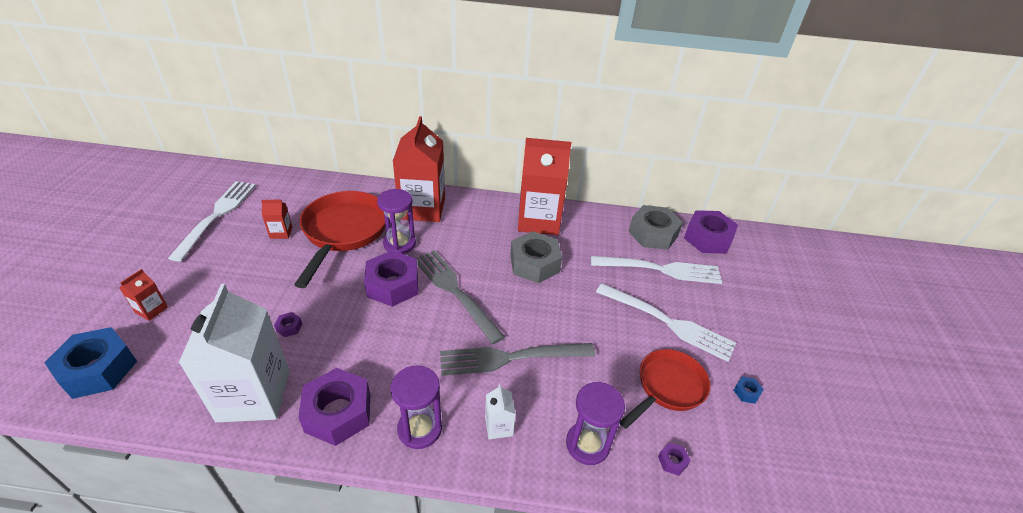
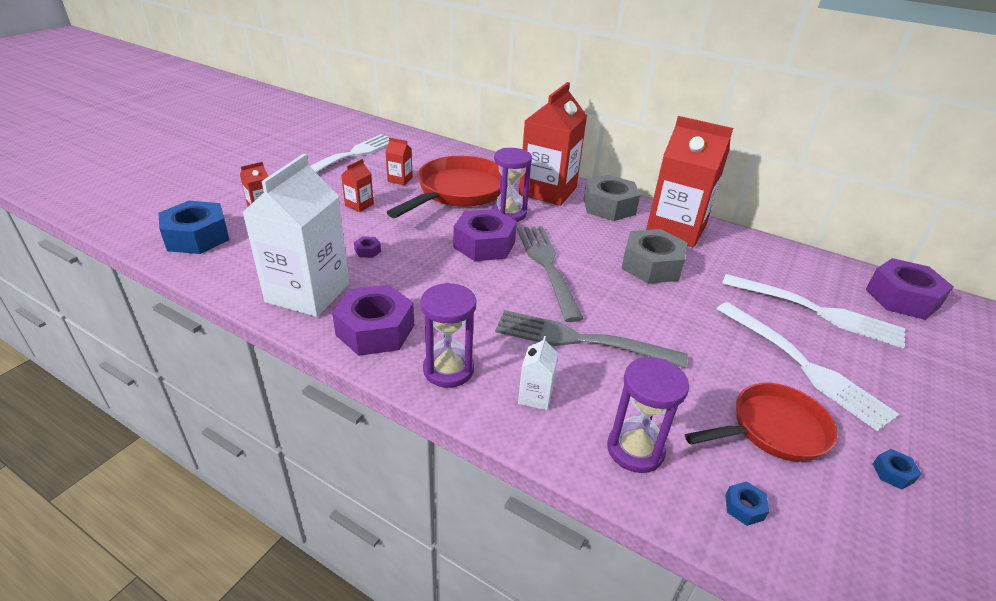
camera: 25 degrees right, 5 degrees down
grey nut [628,205,683,250] -> grey nut moved to [584,175,640,221]
purple nut [658,443,691,476] -> blue nut [725,481,769,526]
none -> red carton [341,159,374,212]

